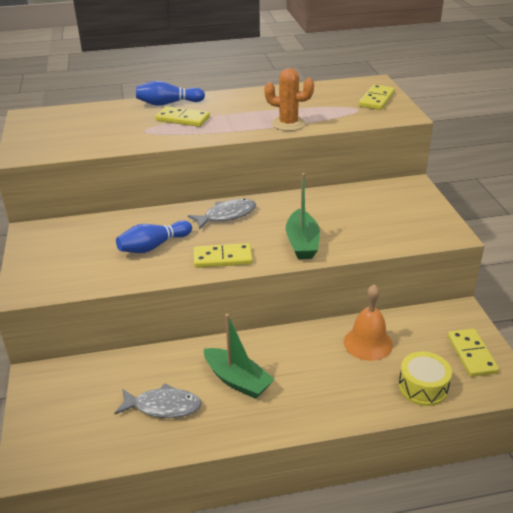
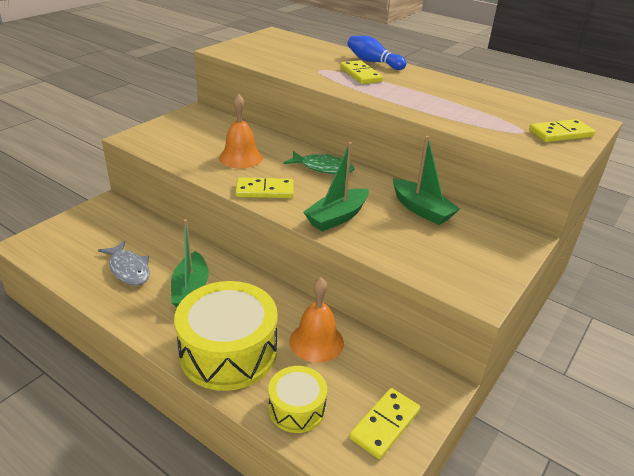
camera: 45 degrees right, 0 degrees up
blue bowling pin [116,220,192,253] -> orange bell [219,94,263,168]
grey fish [188,199,256,230] -> green fish [284,151,354,174]
yellow domino [194,243,253,268] -> yellow domino turned 45 degrees counterclockwise [235,177,293,198]
orange cactus [264,68,314,131] -> none
none -> yellow drum [174,281,278,391]
none -> green boat [393,136,460,225]

